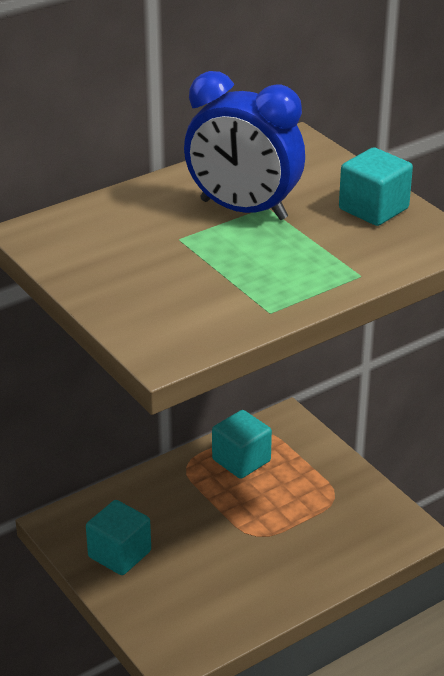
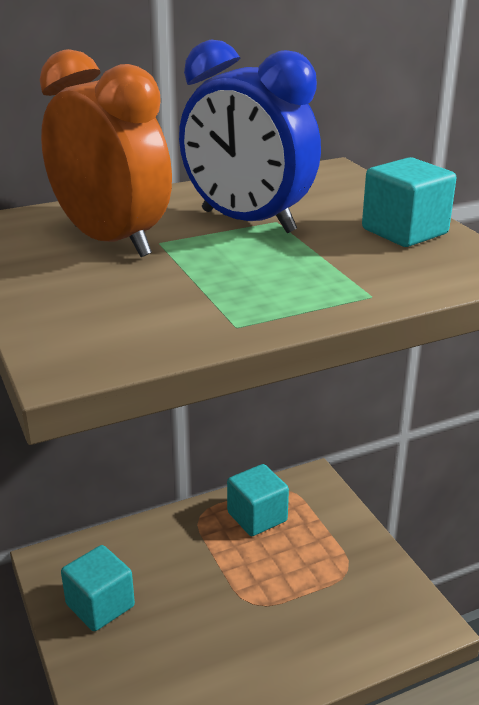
camera: 10 degrees right, 5 degrees down
none -> orange clock [40,49,172,257]

